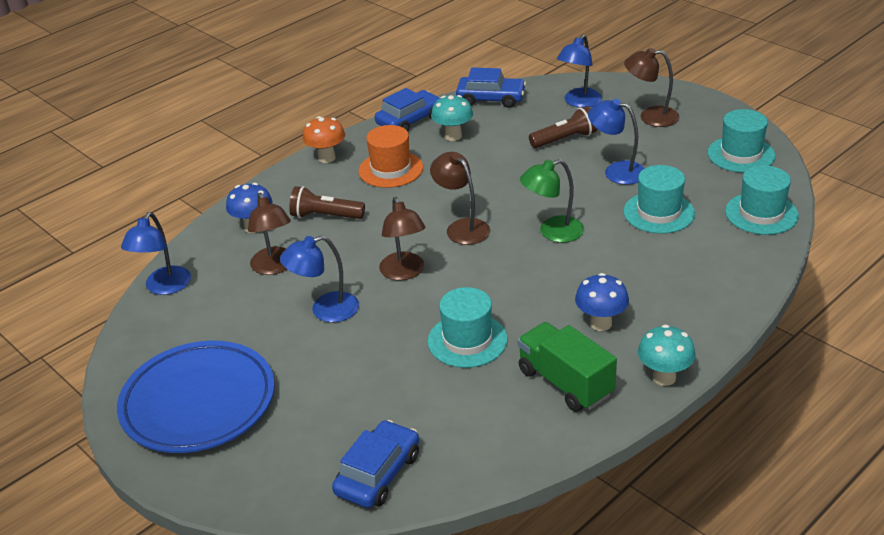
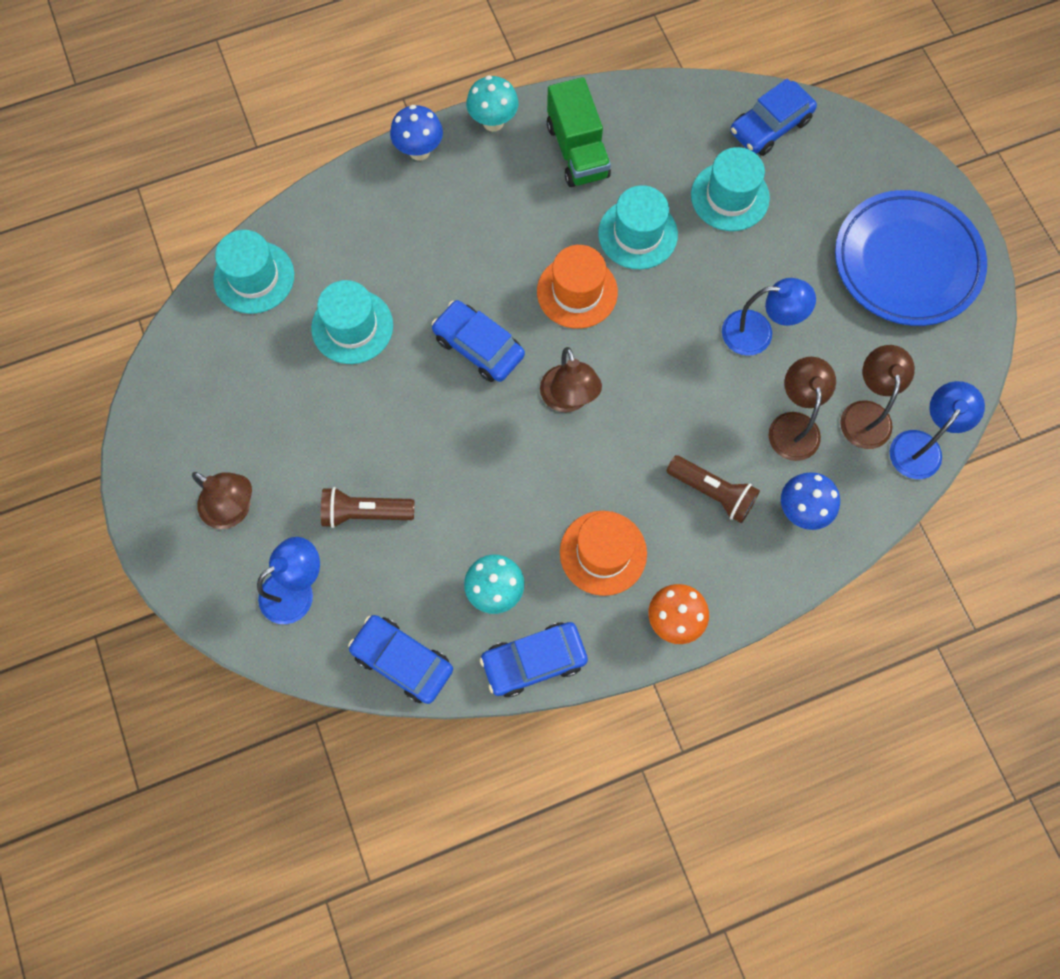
camera: 160 degrees left, 35 degrees up
brown lamp [379,197,426,280] -> brown lamp moved to [840,345,915,449]
green lamp [520,159,584,243] -> blue car [432,300,525,382]
blue mushroom [575,273,629,331] -> blue mushroom moved to [390,105,443,161]
blue lamp [588,99,645,185] -> none
turquoise hat [708,109,775,173] -> turquoise hat moved to [691,147,770,231]
none -> orange hat [537,245,618,329]

